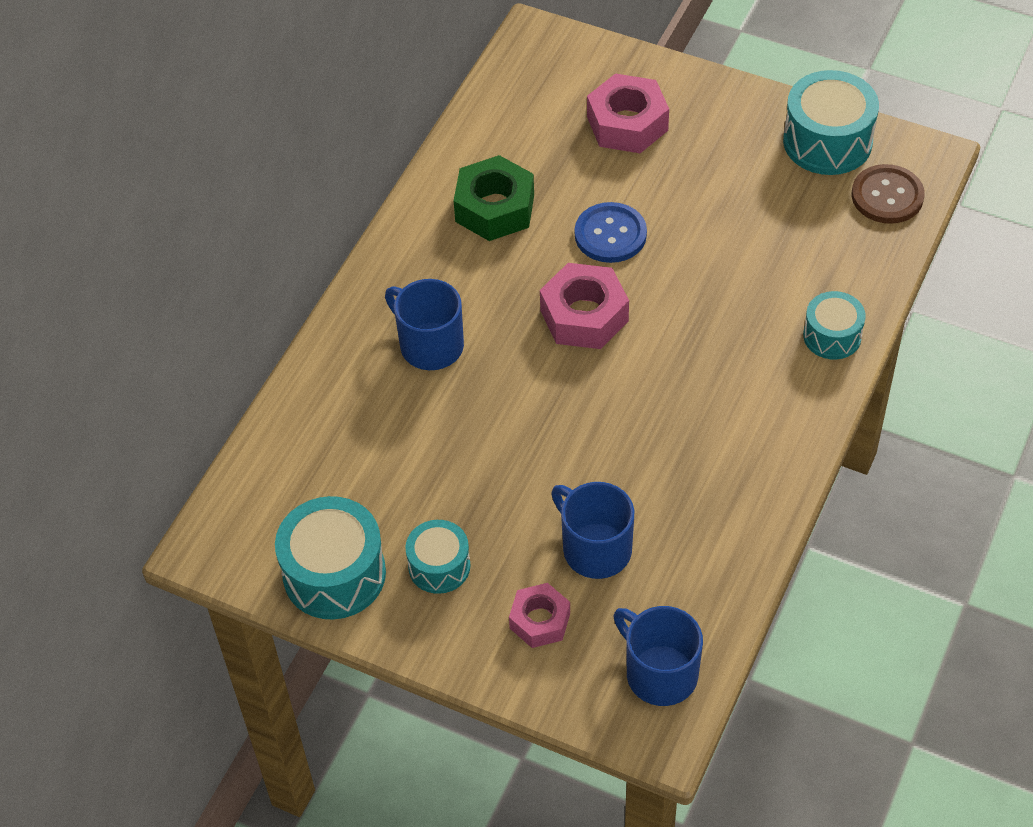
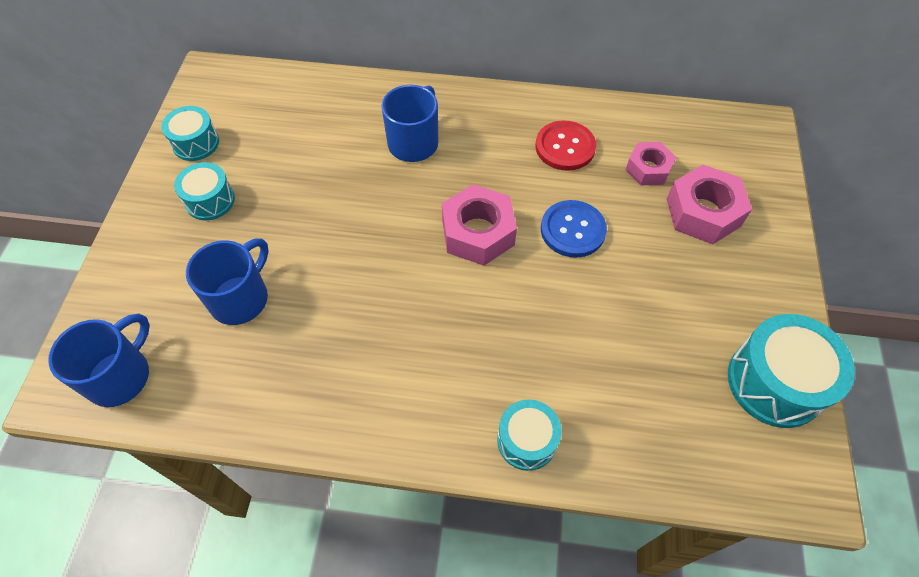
camera: 70 degrees right, 5 degrees up
turquoise drum [275,496,386,619] -> turquoise drum [161,106,219,161], size x0.61
green nut [454,155,534,241] -> red button [535,121,596,171]
pink nut [509,583,570,648] -> pink nut moved to [625,142,676,186]
brown button [852,164,924,224] -> none

